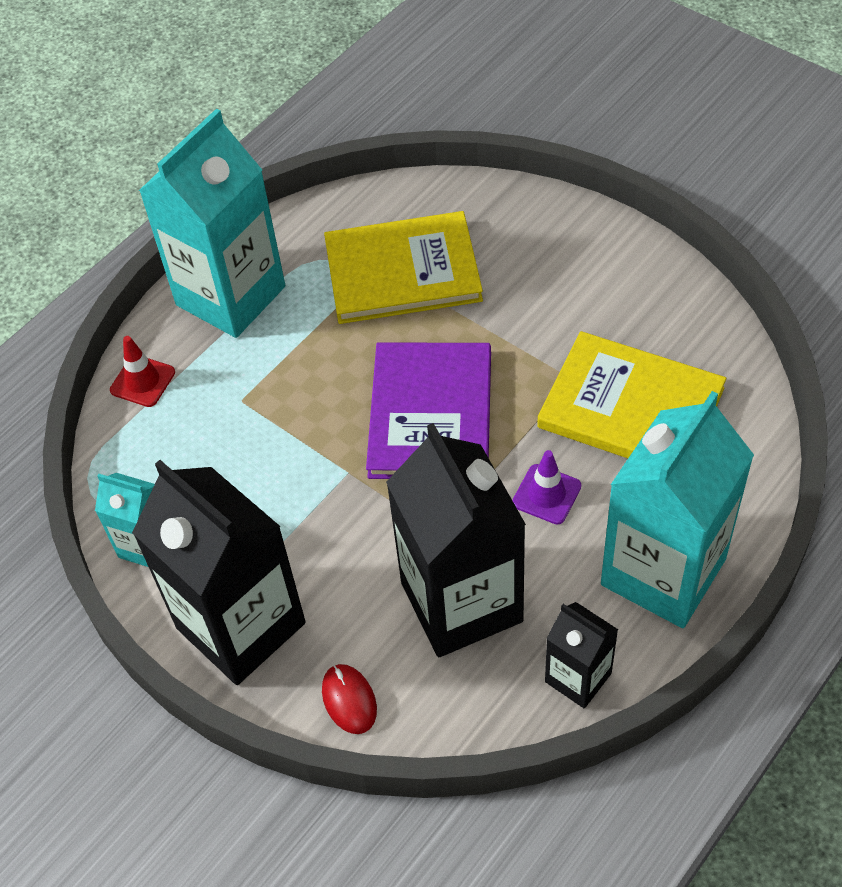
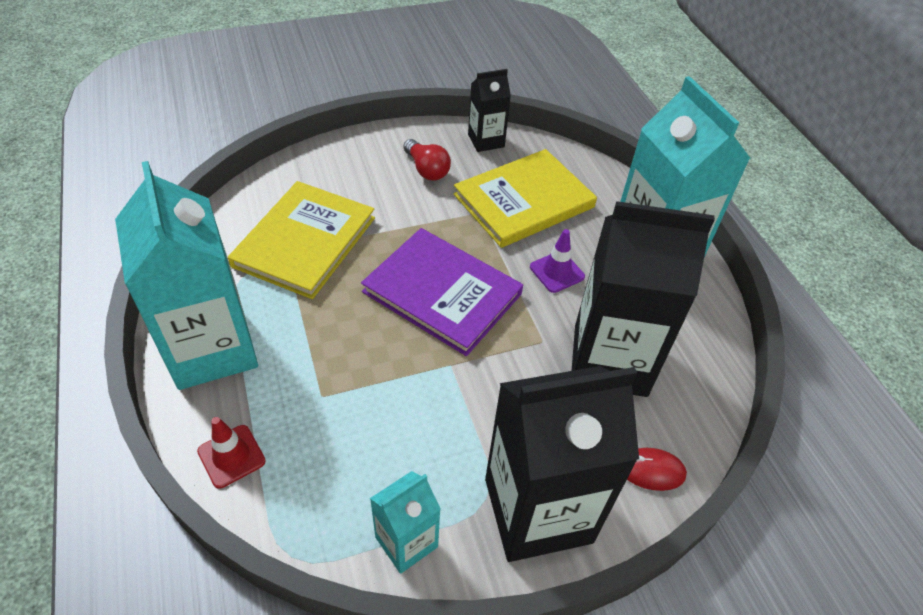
camera: 65 degrees left, 5 degrees down
black carton [545,602,618,708] -> black carton moved to [468,69,511,152]
none -> red light bulb [403,139,451,181]

